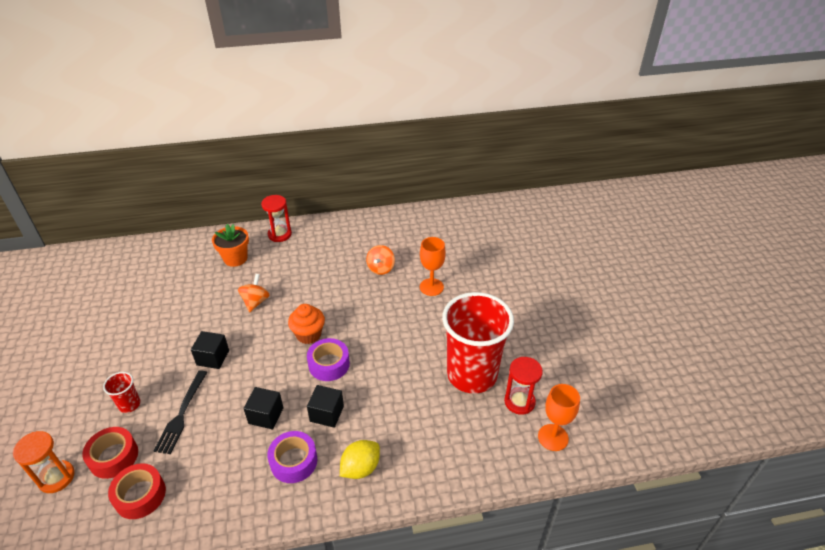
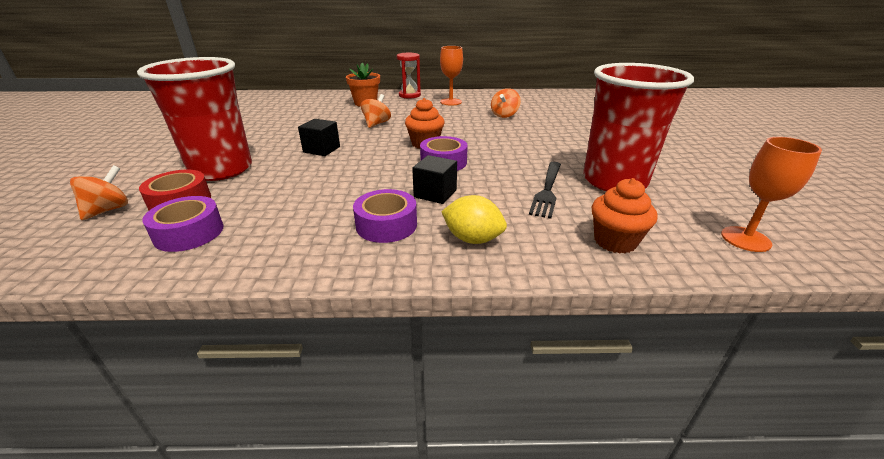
camera: 10 degrees right, 10 degrees down
orange hourglass [13,431,75,493] -> orange spinning top [70,165,128,220]
red cup [103,372,141,413] -> red cup [137,57,252,181], size x2.46
red tape [108,463,166,519] -> purple tape [142,196,223,252]
black fork [154,370,207,454] -> black fork moved to [529,162,561,219]
black cube [243,387,283,429] -> none
yellow lemon [340,440,380,479] -> yellow lemon turned 60 degrees clockwise [441,195,507,244]
orange goblet [420,237,446,296] -> orange goblet moved to [440,46,463,106]
red hourglass [504,357,543,415] -> none
none -> orange cupcake [592,178,657,253]

